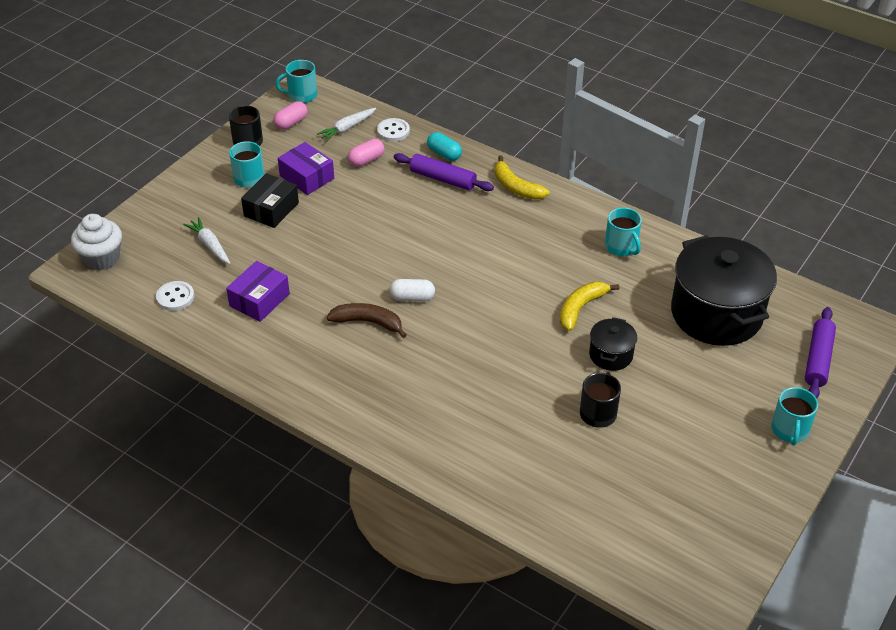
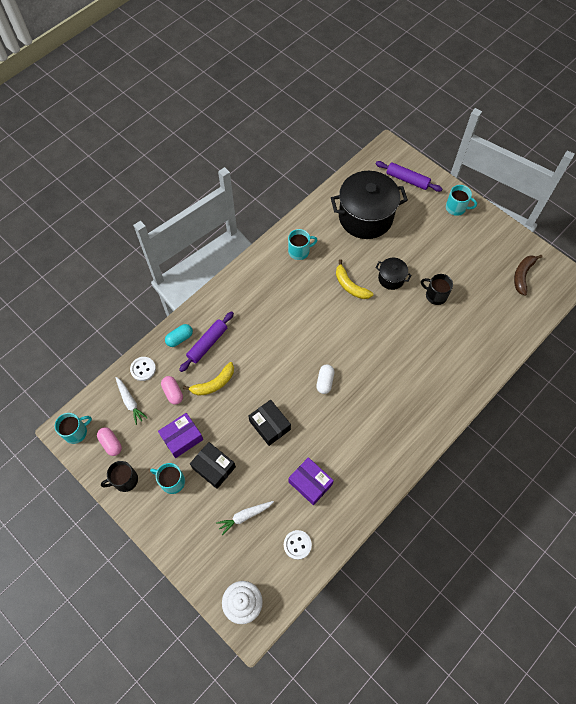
camera: 80 degrees left, 20 degrees up
turquoise mug [275,60,317,103] -> turquoise mug turned 120 degrees counterclockwise [55,413,92,444]
brown banana [327,303,407,338] -> brown banana moved to [514,255,543,296]
yellow banana [495,156,550,200] -> yellow banana moved to [183,362,234,396]
none -> black box [249,400,291,446]

